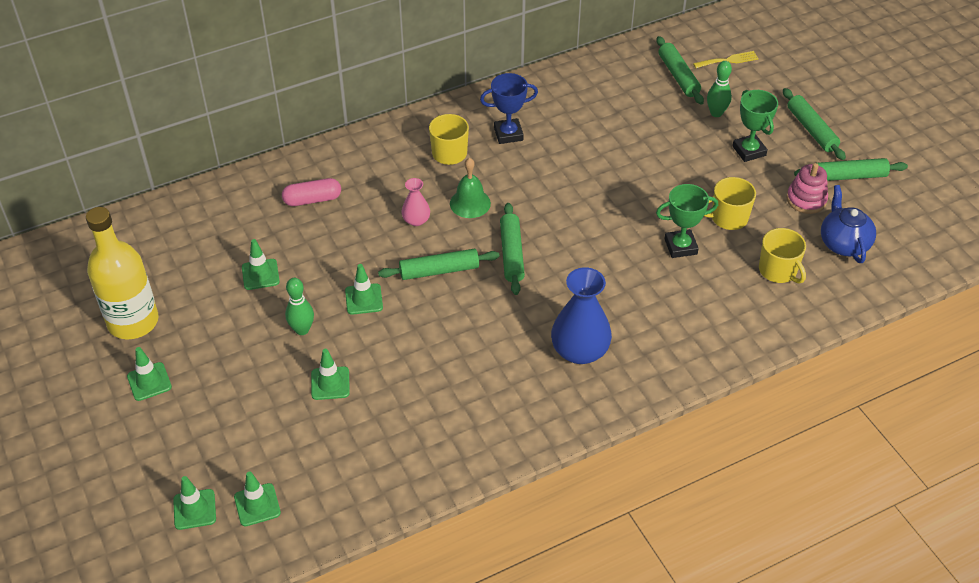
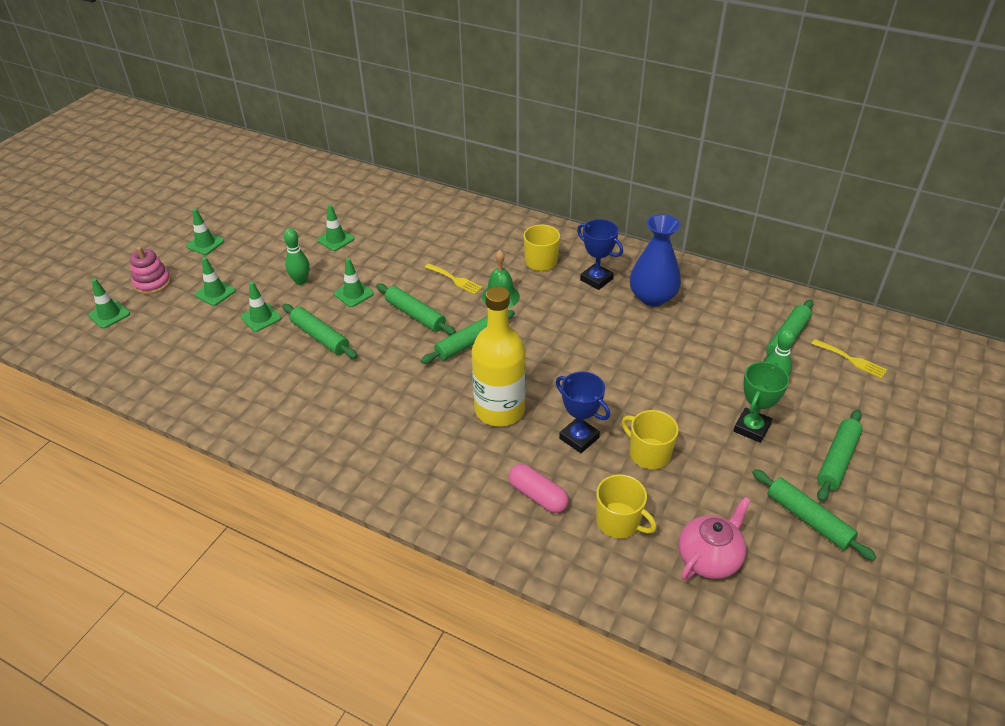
camera: 55 degrees right, 5 degrees down
yellow bottle [86,207,159,339] -> yellow bottle moved to [472,286,526,426]
green traffic cone [234,471,281,526] -> green traffic cone moved to [195,257,236,306]
pink capsule [282,178,341,206] -> pink capsule moved to [509,464,569,513]
pink vase [402,178,430,226] -> yellow fork [425,264,483,294]
blue vase [551,267,612,364] -> blue vase moved to [630,214,681,306]
green trophy [656,184,718,258] -> blue trophy [556,372,610,453]
yellow mug [759,228,806,284] -> yellow mug turned 75 degrees counterclockwise [596,474,657,538]
pink stacking toy [786,163,828,214] -> pink stacking toy moved to [130,246,171,295]
blue teapot [821,185,876,263] -> pink teapot [678,497,751,580]
none -> green rolling pin [283,304,358,359]

